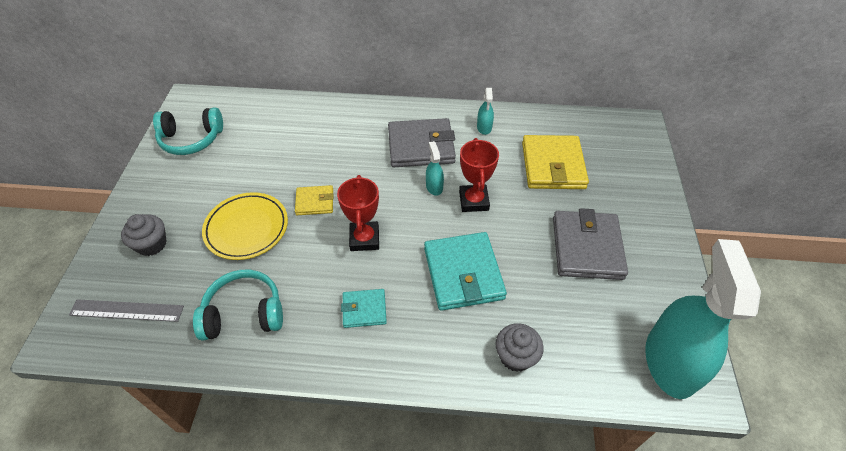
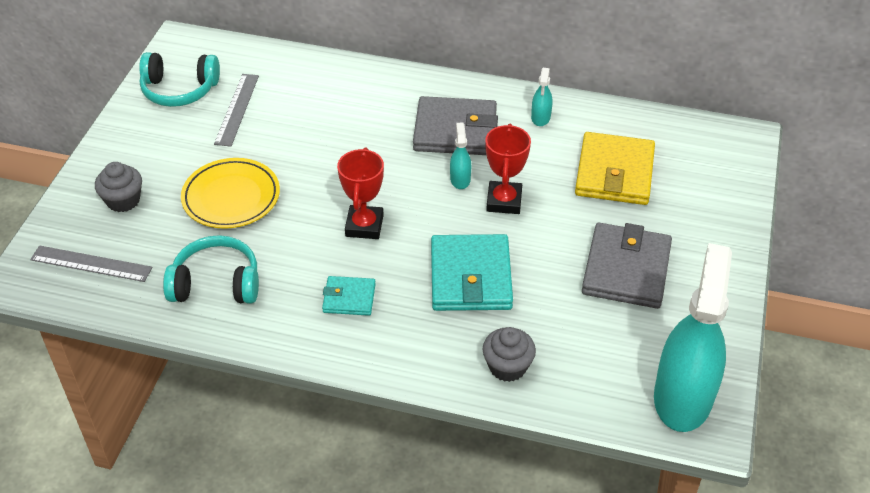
camera: 10 degrees right, 5 degrees down
yellow wallet [295,185,333,215] -> none
none -> grey ruler [214,74,259,147]

